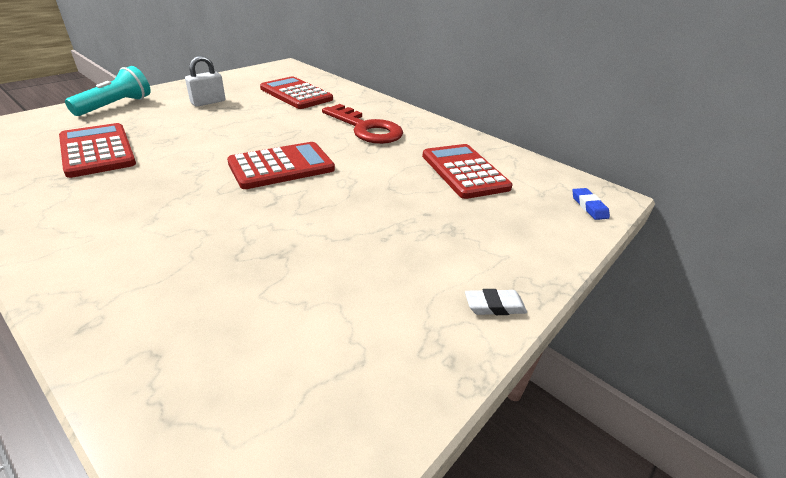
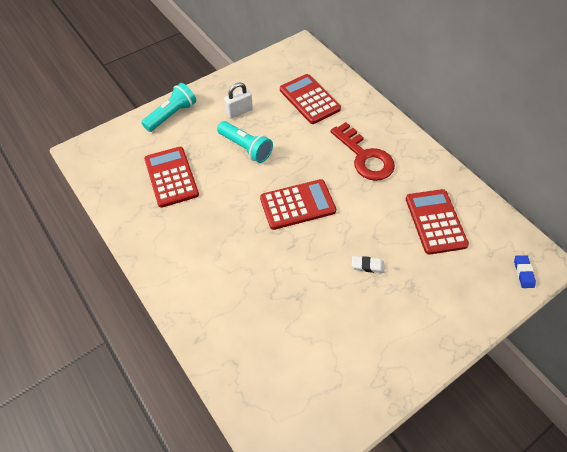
camera: 15 degrees right, 20 degrees up
white eraser [465,289,527,315] -> white eraser moved to [352,256,385,273]
none -> turquoise flashlight [217,121,273,163]

